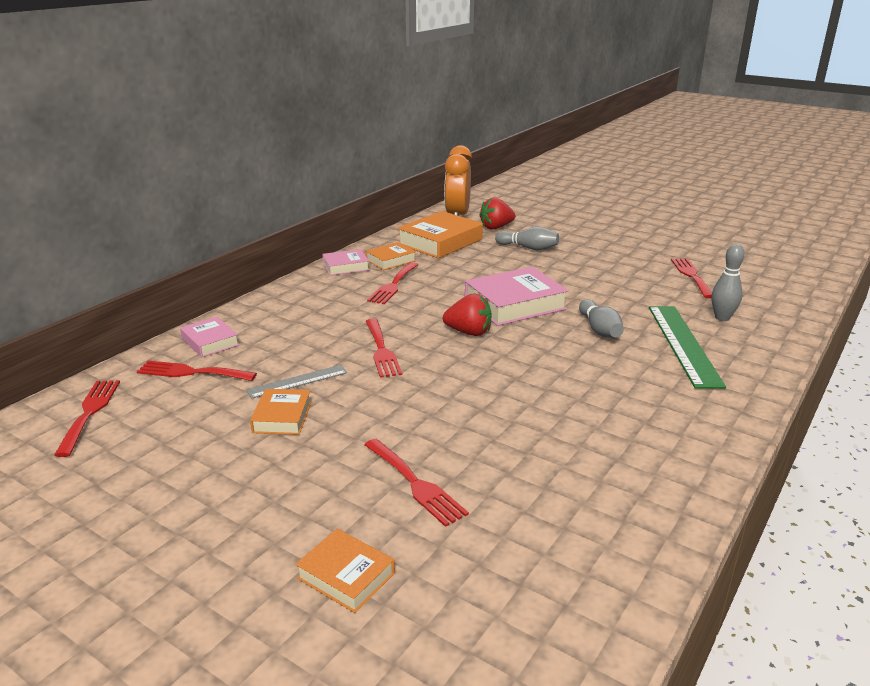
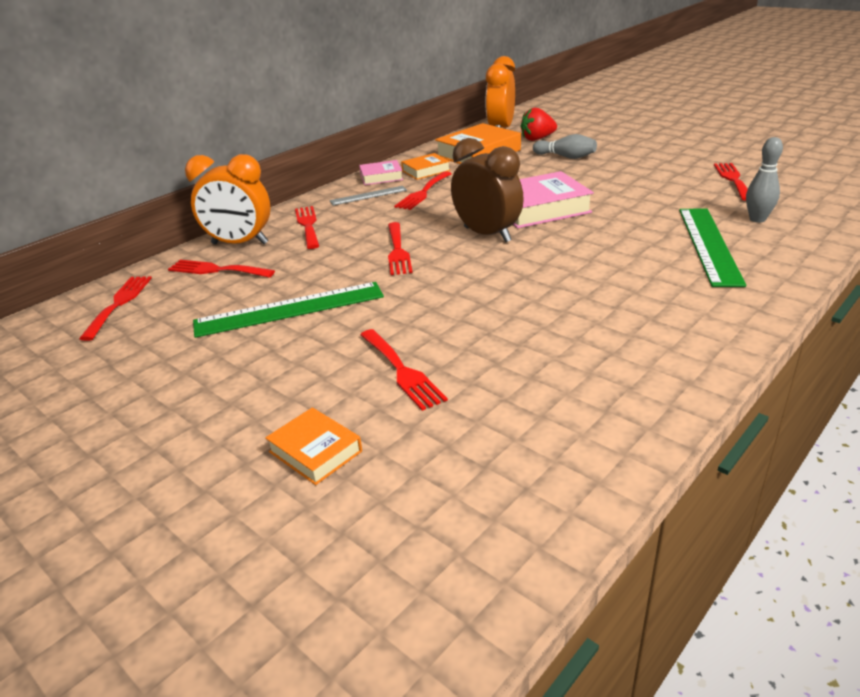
camera: 10 degrees right, 5 degrees up
pink book [180,317,239,357] -> orange clock [185,154,271,244]
grey ruler [246,365,347,399] -> grey ruler moved to [329,186,407,206]
orange book [250,389,311,435] -> green ruler [193,282,384,338]
red strawberry [443,293,492,336] -> brown clock [451,138,524,242]
grey bowling pin [579,299,624,338] -> none
none -> red fork [295,206,319,249]

